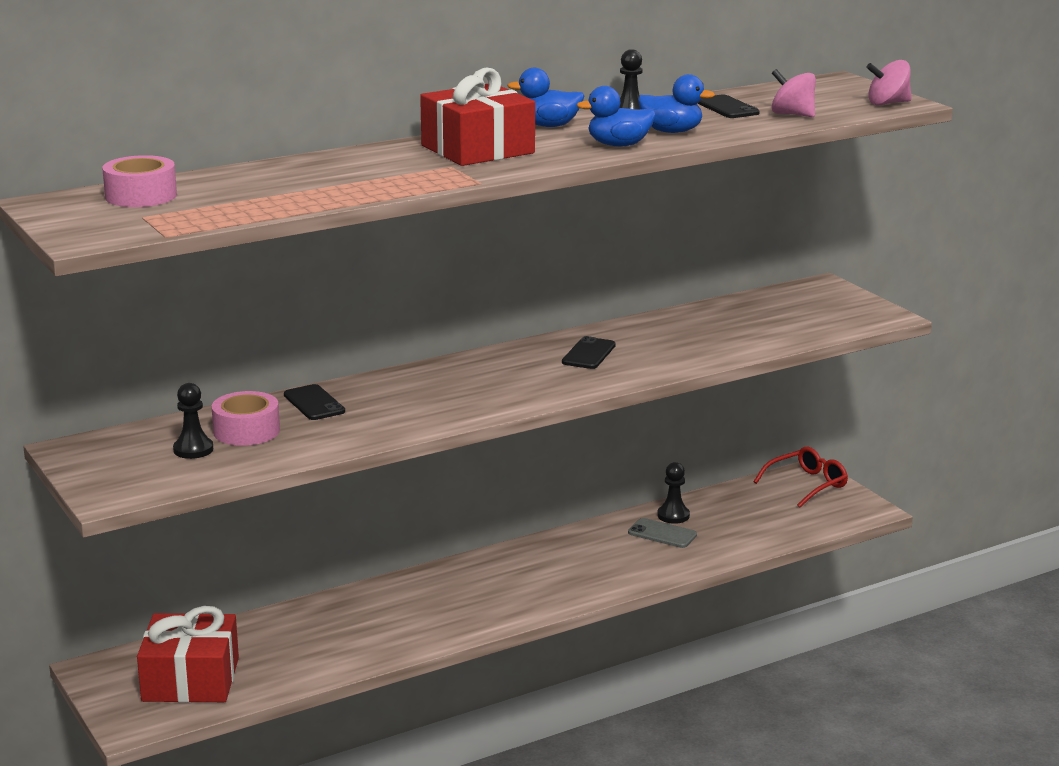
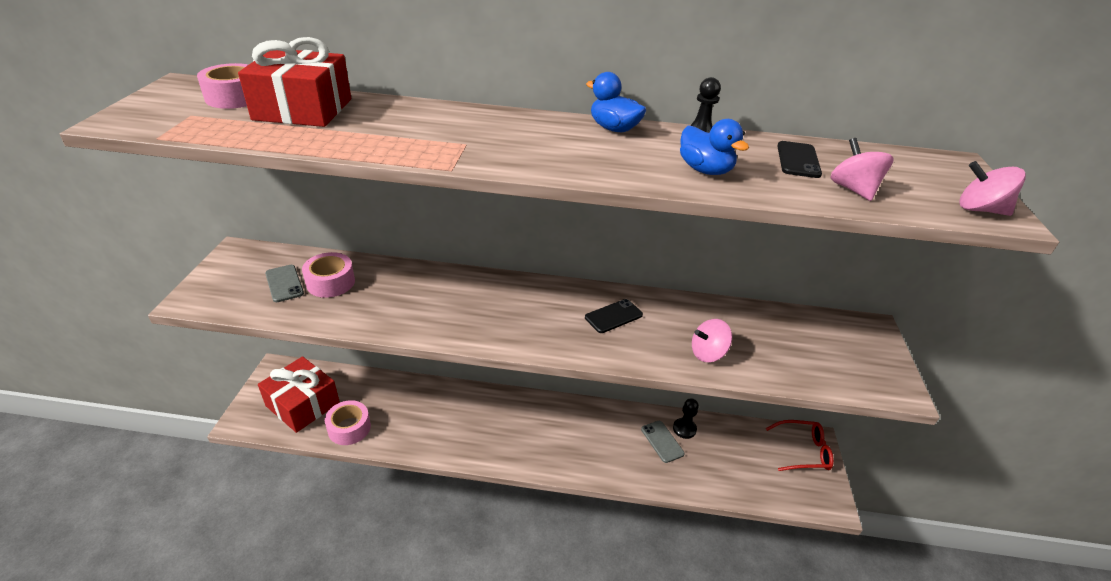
camera: 35 degrees right, 15 degrees up
black pawn [173,383,213,459] -> grey phone [265,265,304,302]
black phone [284,384,345,420] -> none
red gift [420,68,535,166] -> red gift moved to [238,37,351,127]
blue duck [577,86,655,147] -> none
none -> pink tape [325,400,371,445]
none -> pink spinning top [692,319,732,362]

